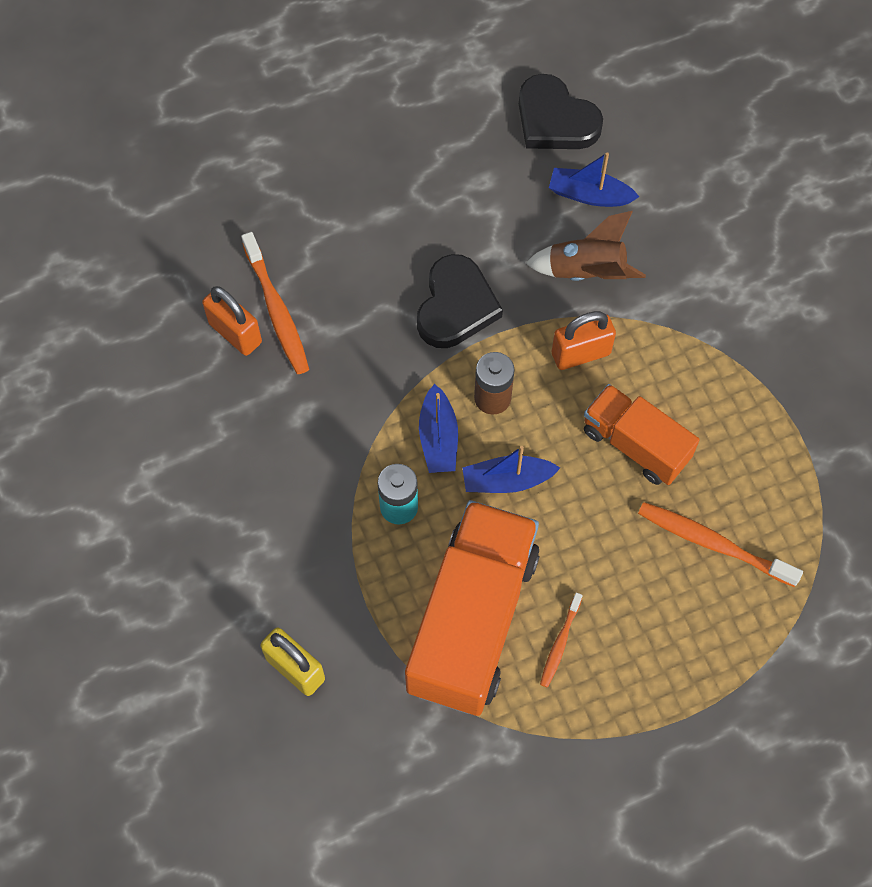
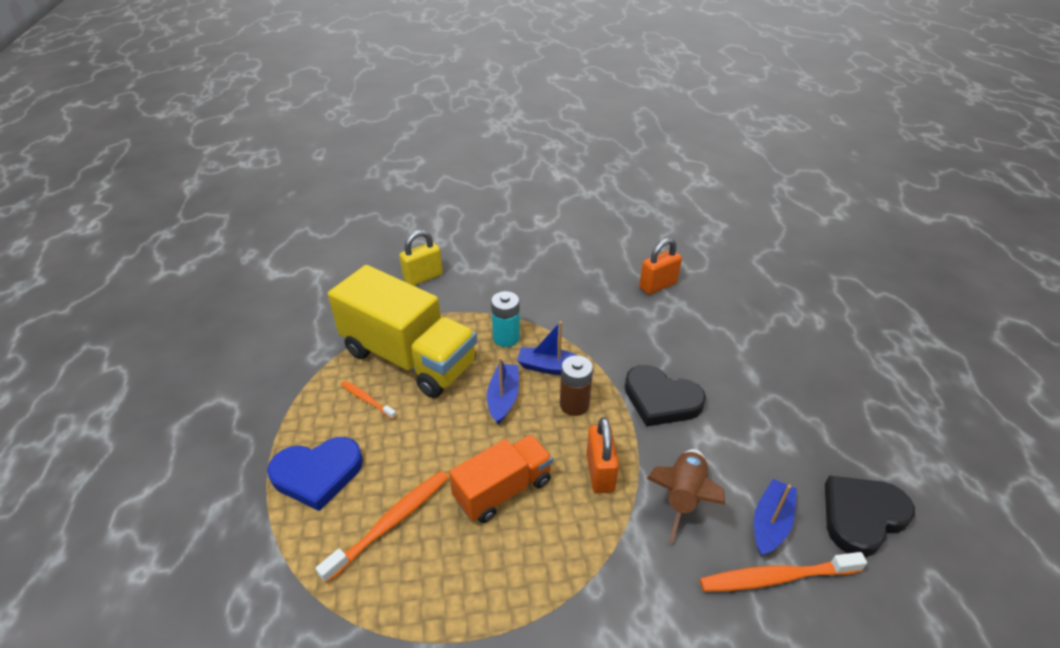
camera: 105 degrees right, 25 degrees down
orange toothbrush [241,232,309,374] -> orange toothbrush moved to [700,552,867,592]
orange truck [405,500,540,716] -> yellow truck [328,265,477,398]
none -> blue heart [267,437,363,511]

